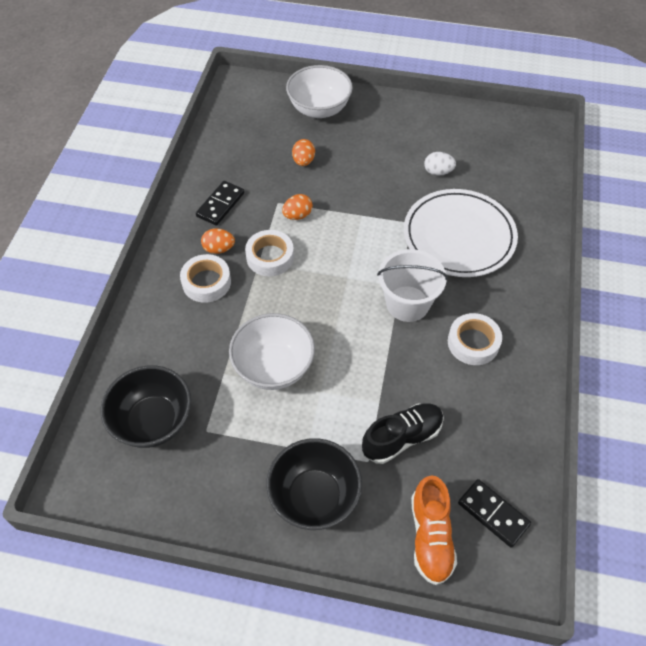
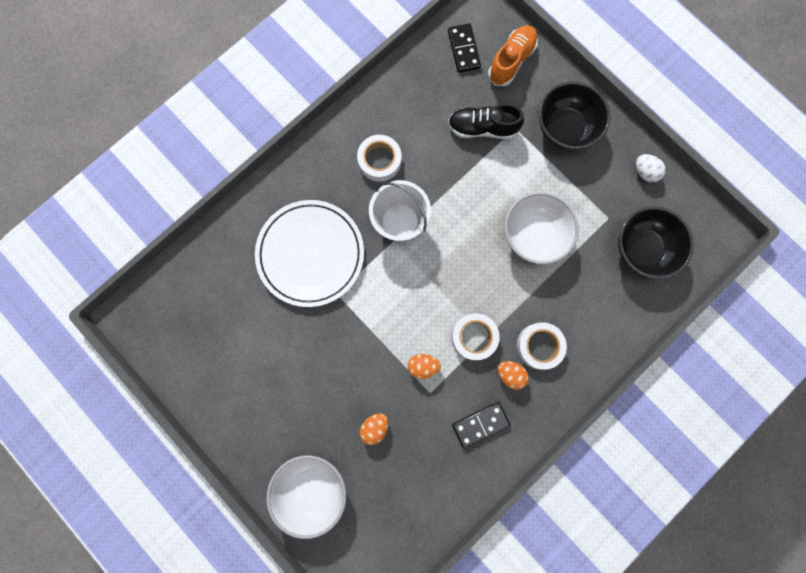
camera: 145 degrees left, 25 degrees up
white egg [424,152,456,176] -> white egg moved to [636,154,666,182]

